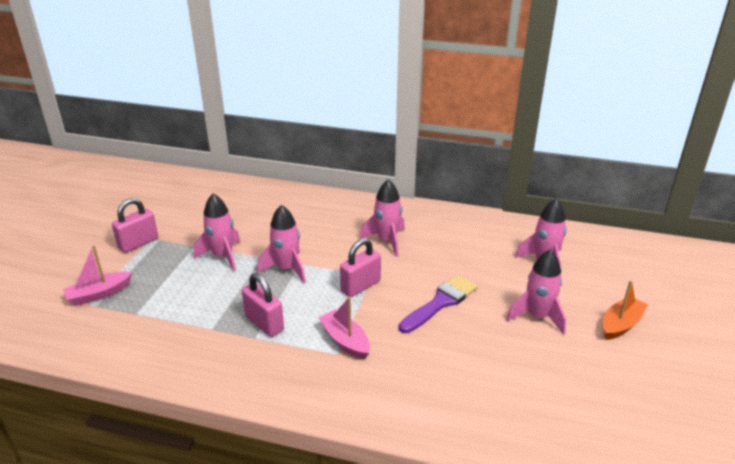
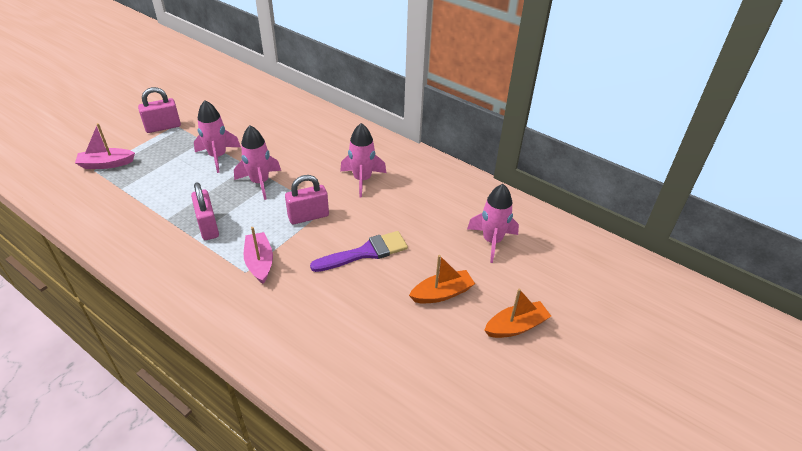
camera: 20 degrees right, 10 degrees up
pink rocket [506,249,566,335] -> orange boat [409,255,475,303]

